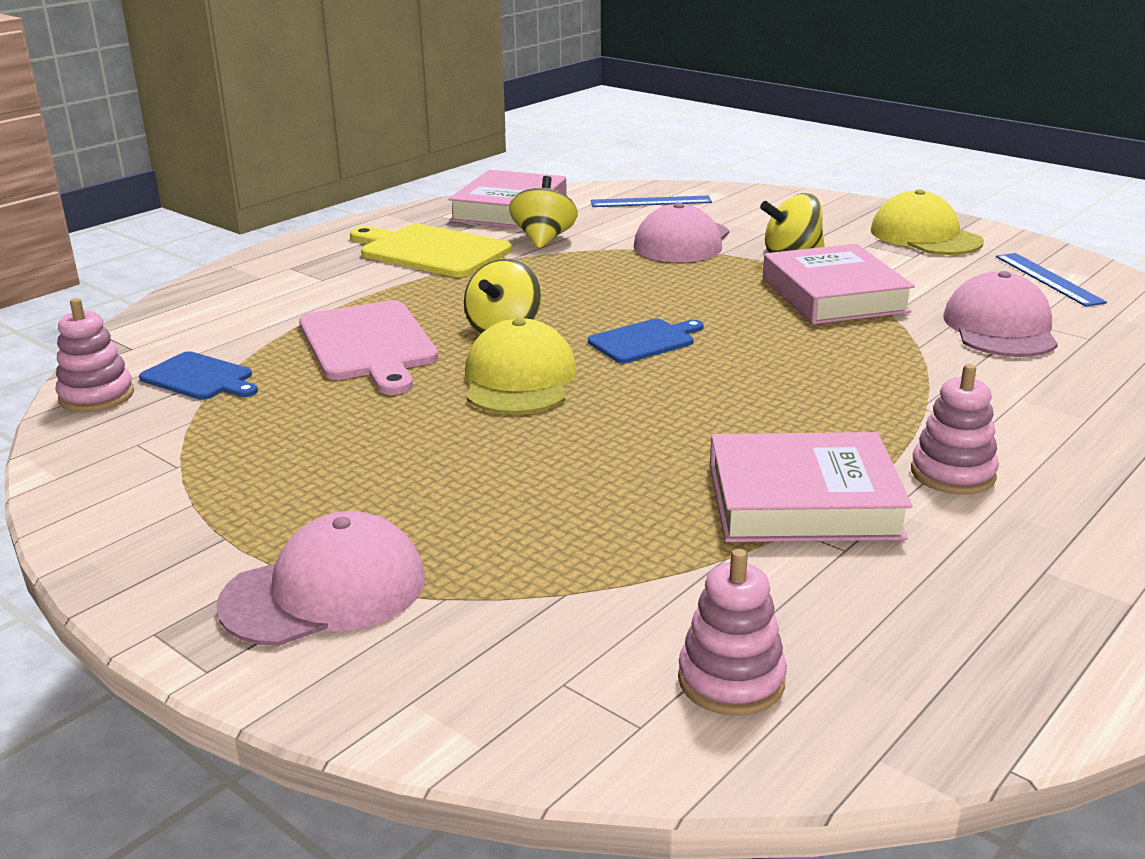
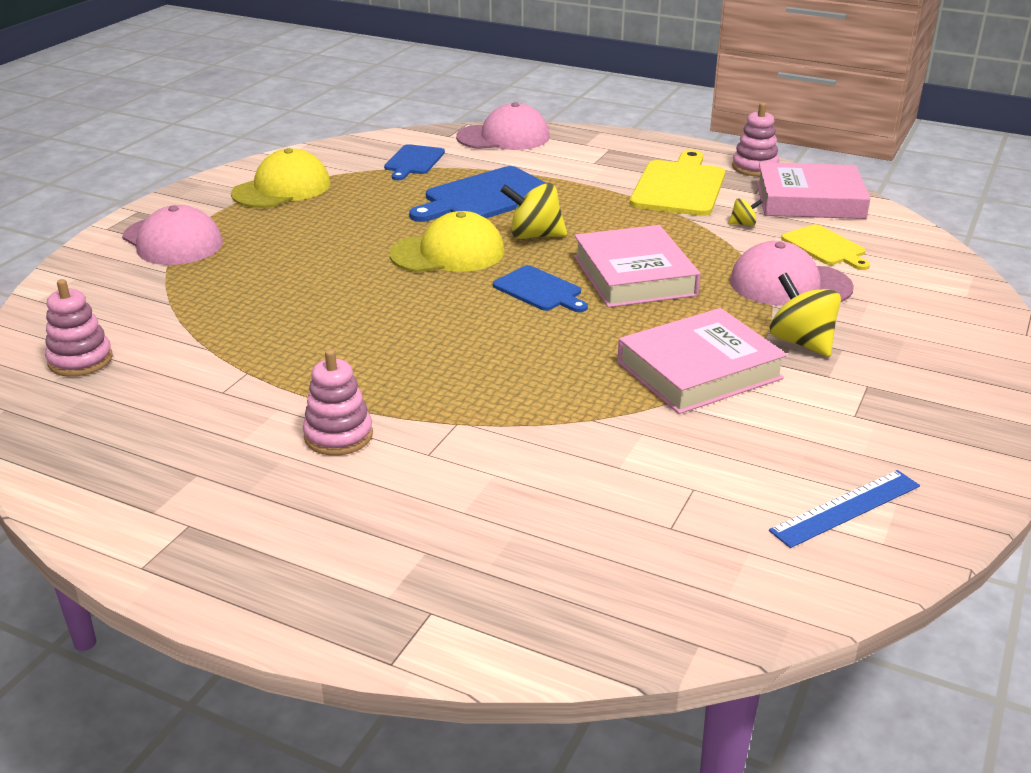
camera: 75 degrees right, 5 degrees up
pink stacking toy [55,298,134,412] -> pink stacking toy moved to [732,103,779,176]
pink cutting board [299,300,439,395] -> blue cutting board [409,166,546,222]
yellow spinning top [509,176,578,249] -> yellow spinning top [728,198,763,226], size x0.50
blue ruler [591,196,712,207] -> none
pink book [710,432,912,542] -> pink book moved to [574,225,701,308]
yellow cap [871,189,984,255] -> yellow cap moved to [231,148,330,208]
pink cap [943,271,1058,357] -> pink cap moved to [456,102,550,150]
none -> yellow cutting board [781,224,870,270]

